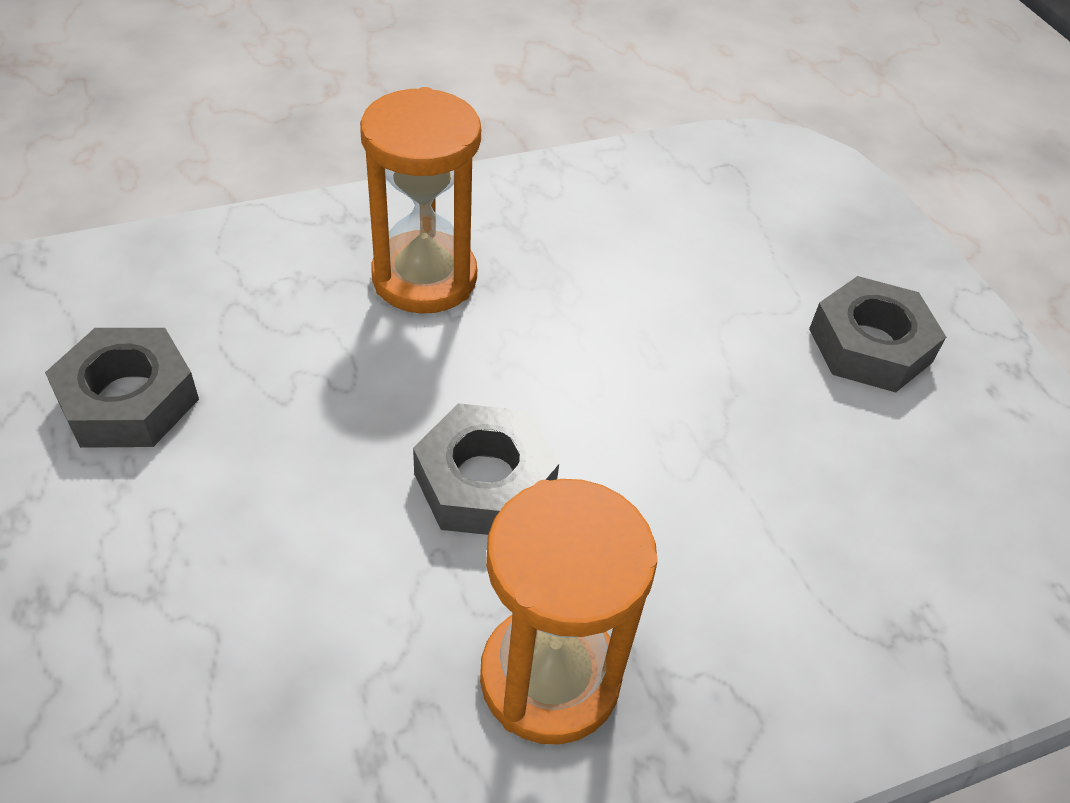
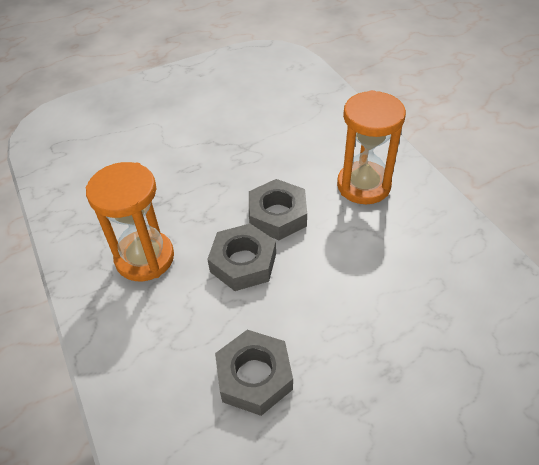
camera: 90 degrees left, 0 degrees up
grey nut [809,276,946,393] -> grey nut moved to [207,224,276,291]

